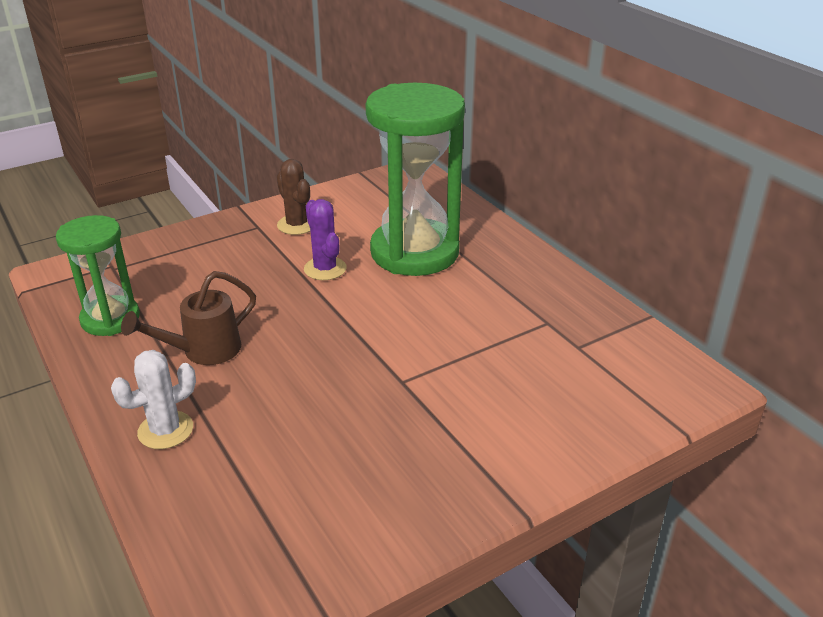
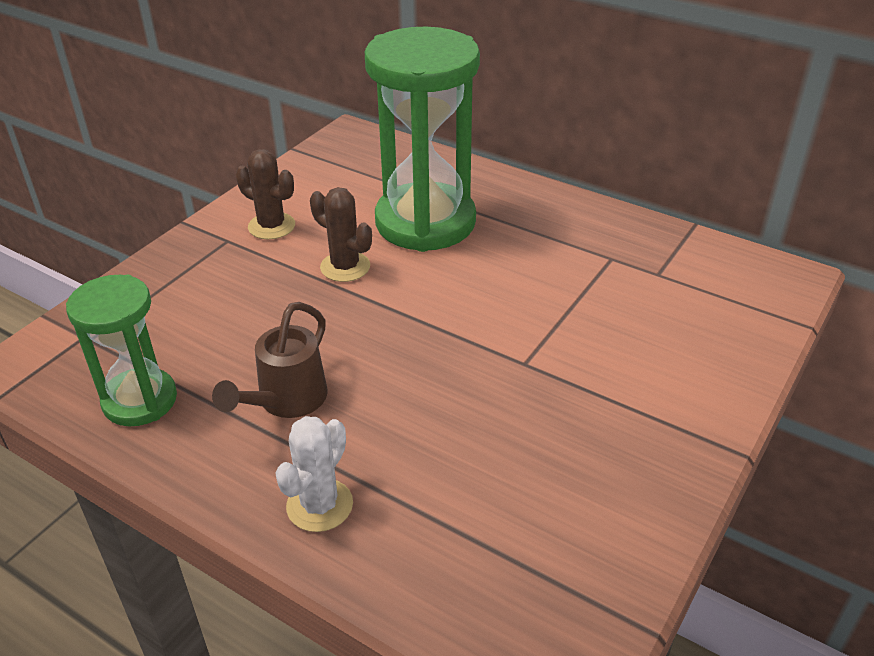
camera: 25 degrees left, 5 degrees up
purple cactus [304,199,347,280] -> brown cactus [310,187,372,282]

